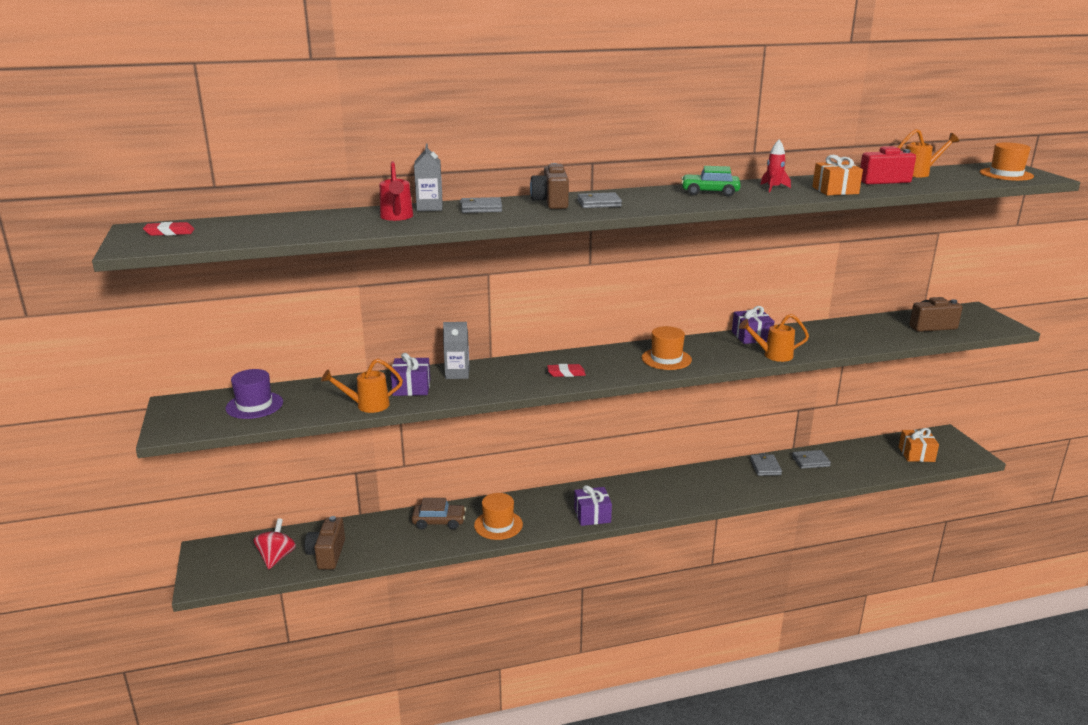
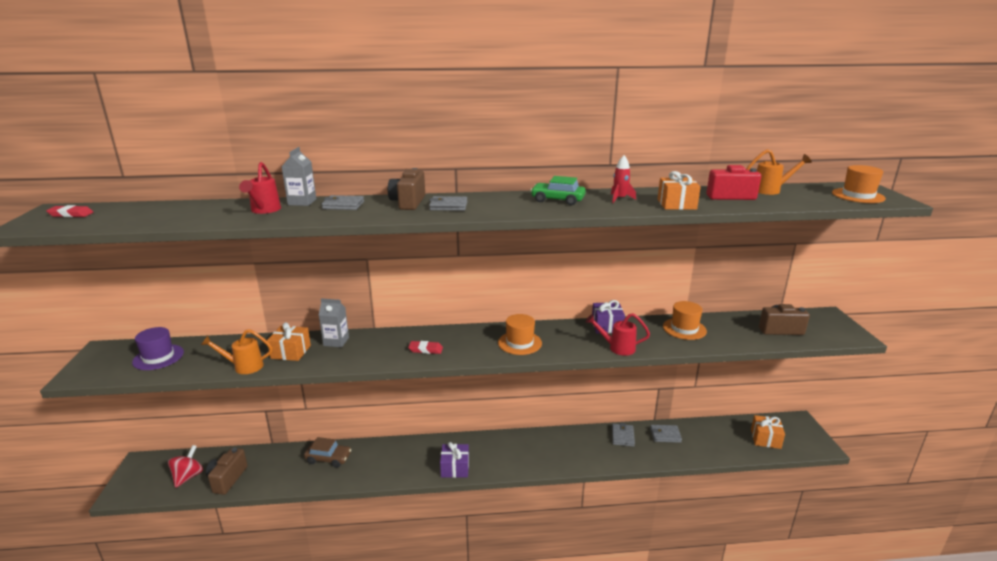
camera: 10 degrees right, 0 degrees up
purple gift [391,353,430,396] -> orange gift [267,322,311,361]
orange hat [474,493,523,540] -> orange hat moved to [663,301,707,340]
orange watering can [739,314,809,362] -> red watering can [586,313,650,356]

